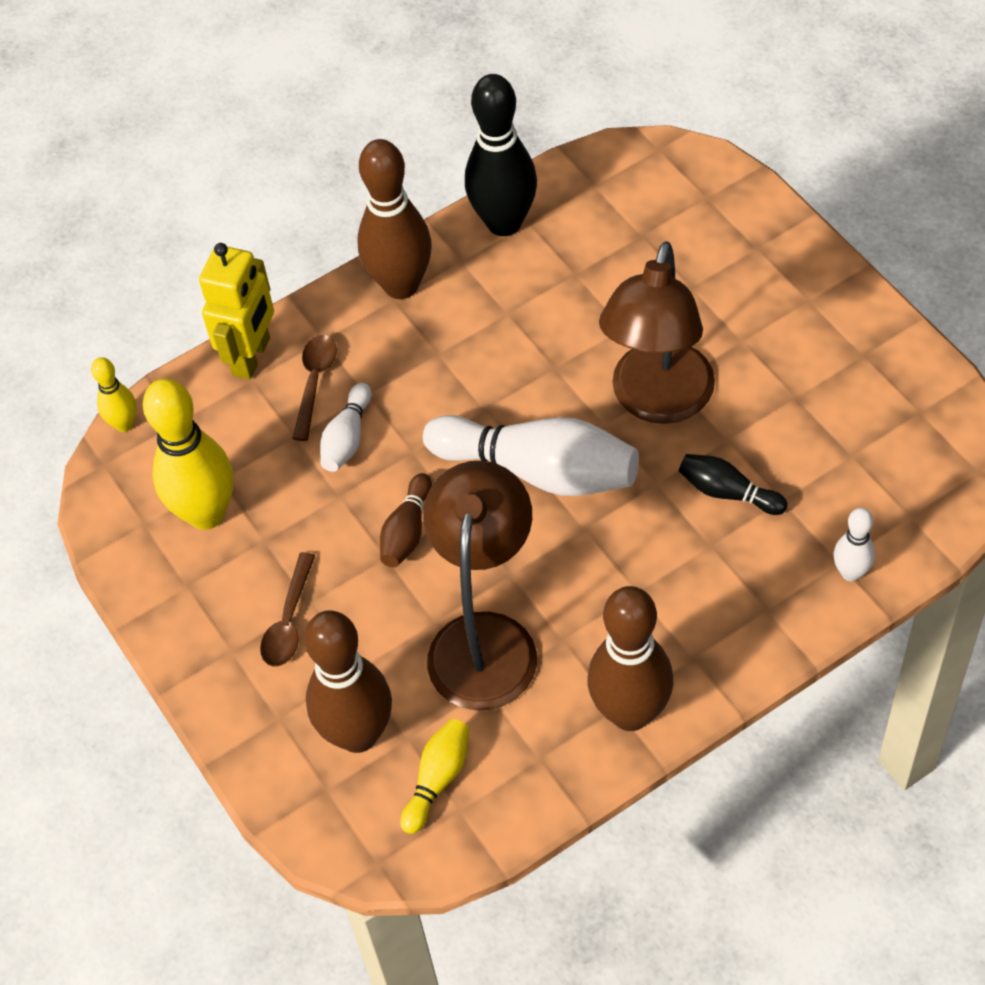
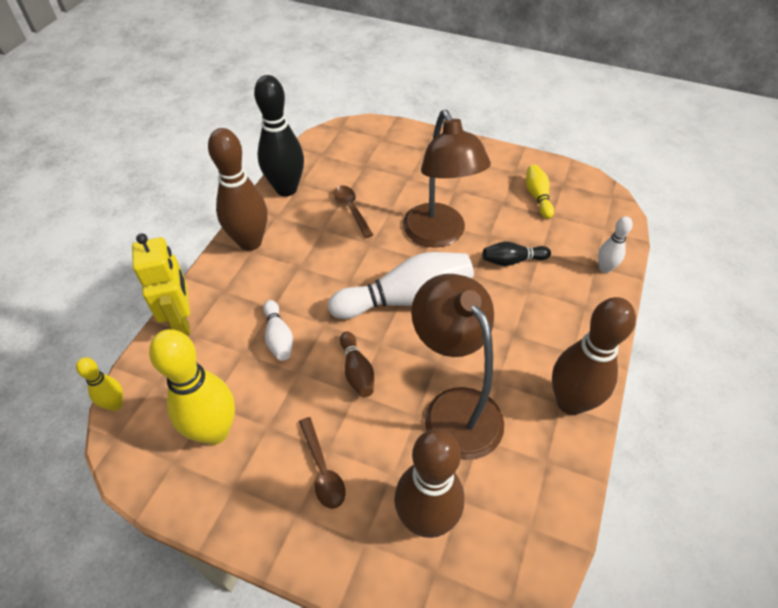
camera: 40 degrees left, 5 degrees down
brown spoon [293,335,337,441] -> brown spoon moved to [334,185,373,238]
yellow bowling pin [400,719,469,834] -> yellow bowling pin moved to [526,164,554,219]

